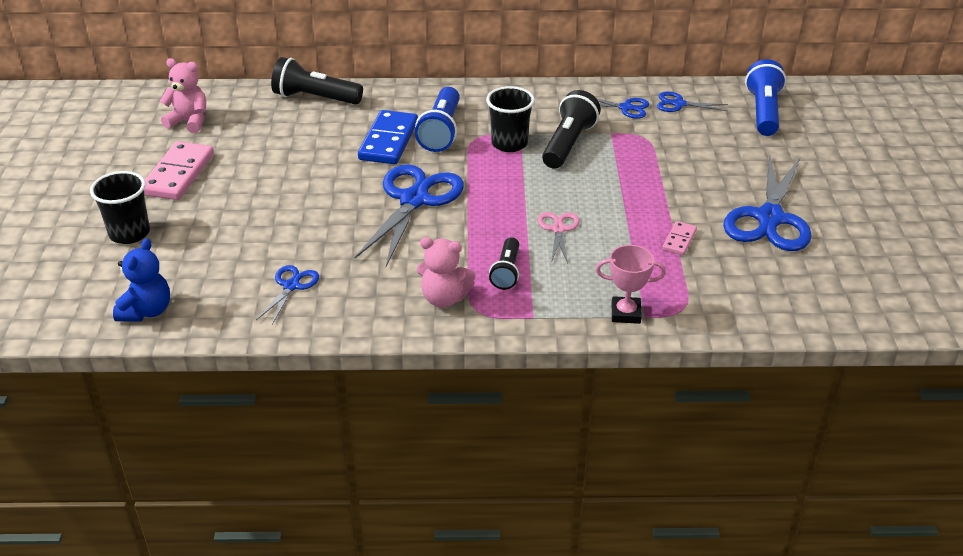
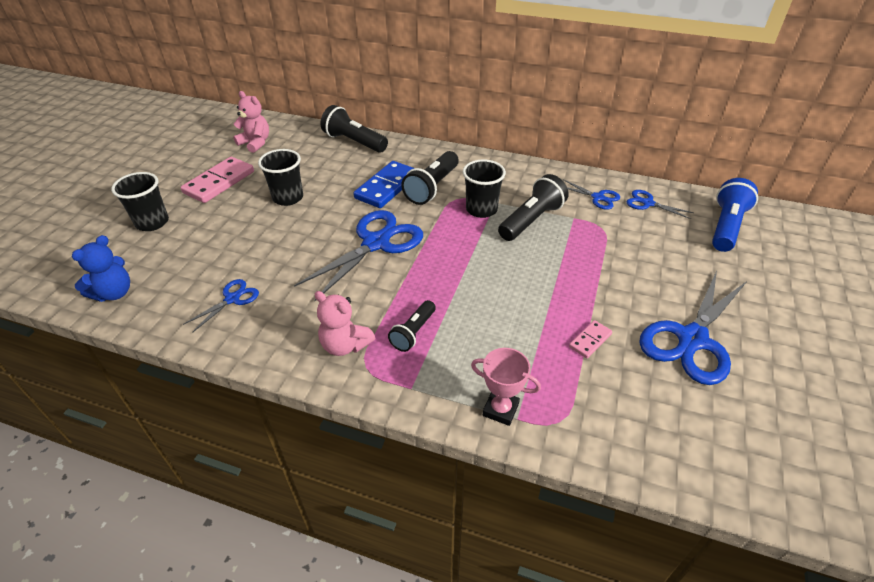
camera: 20 degrees right, 5 degrees up
blue flashlight [415,87,460,152] -> black flashlight [401,151,459,205]
pink scissors [538,212,580,263] -> none
none -> black cup [258,149,303,206]

